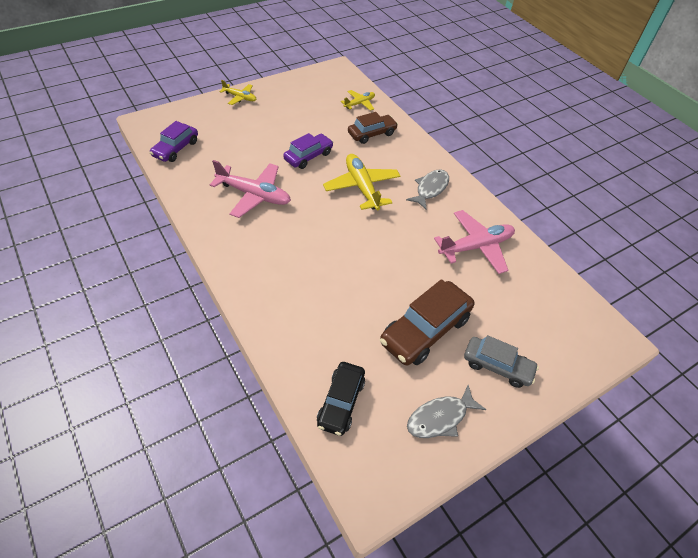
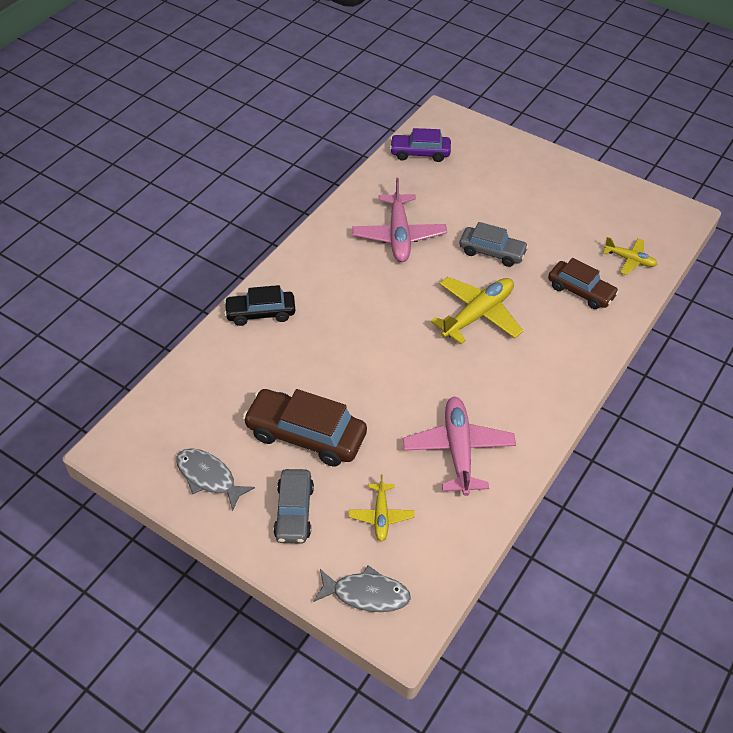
camera: 70 degrees right, 0 degrees up
yellow plane [219,80,256,105] -> yellow plane moved to [349,474,414,542]
purple car [283,133,334,169] -> grey car [459,222,529,267]
black car [317,362,365,436] -> black car moved to [224,285,296,326]
grey fish [406,170,449,209] -> grey fish moved to [313,565,411,612]
pink plane [434,210,515,274] -> pink plane turned 135 degrees counterclockwise [403,397,516,496]

